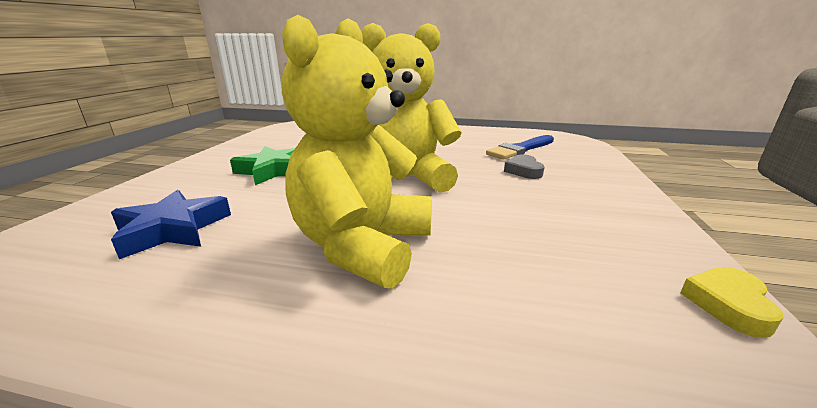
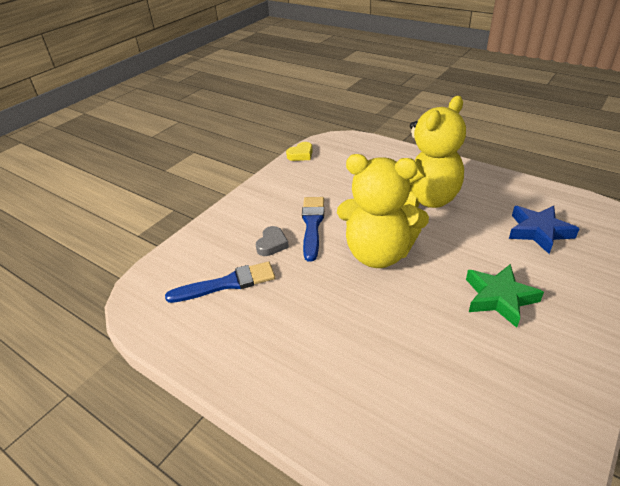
camera: 155 degrees left, 15 degrees up
none -> blue brush [302,197,324,262]

